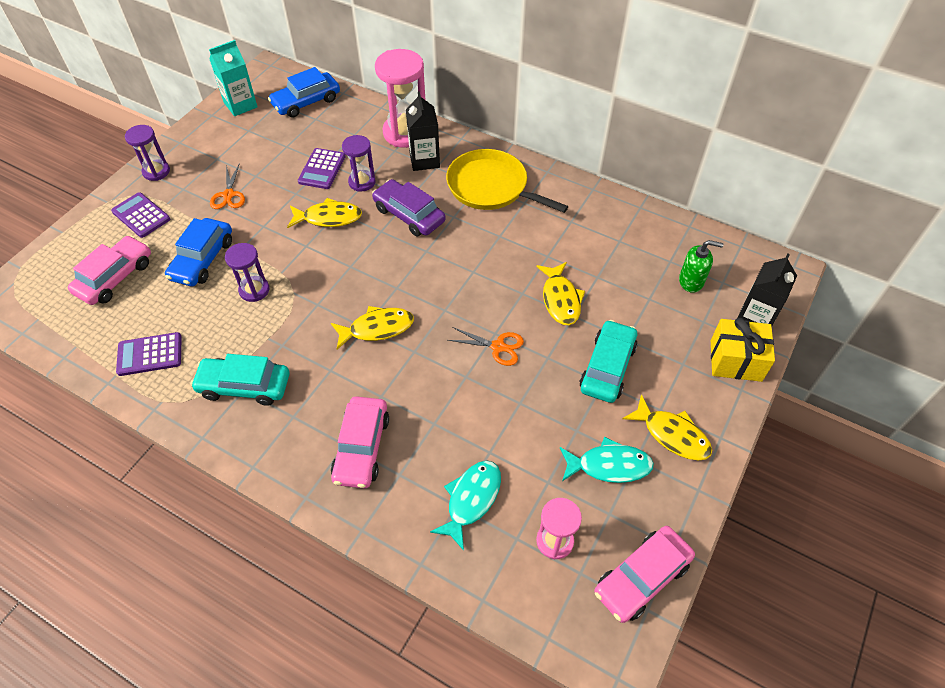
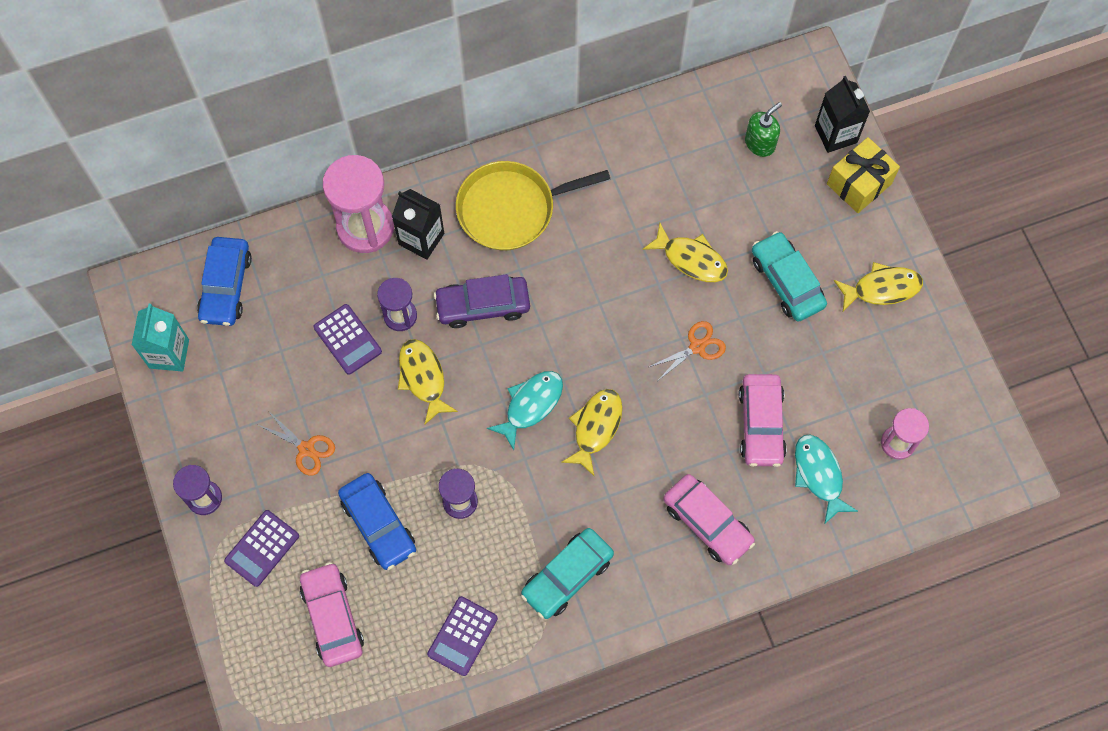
camera: 50 degrees left, 15 degrees up
purple calculator [111,192,170,238] -> purple calculator turned 45 degrees counterclockwise [224,510,299,587]
yellow fish [287,198,362,228] -> yellow fish turned 60 degrees counterclockwise [398,339,458,425]
turquoise fish [560,437,654,483] -> turquoise fish moved to [487,371,563,450]
pink car [594,526,695,623] -> pink car moved to [739,374,787,467]

